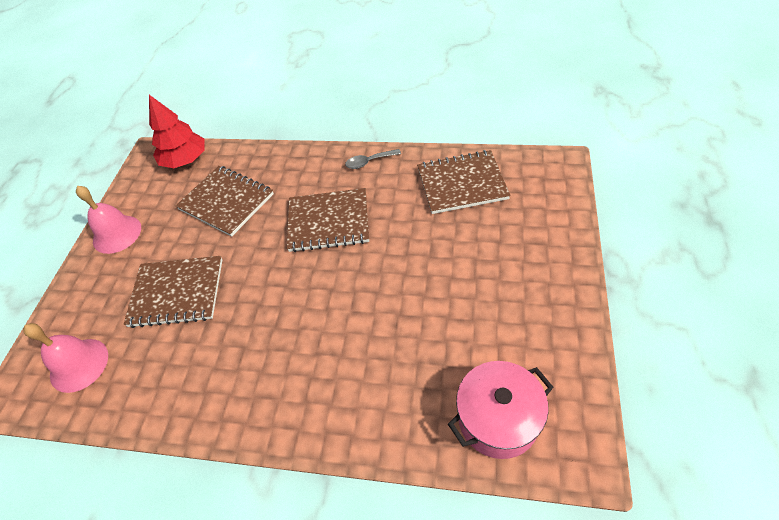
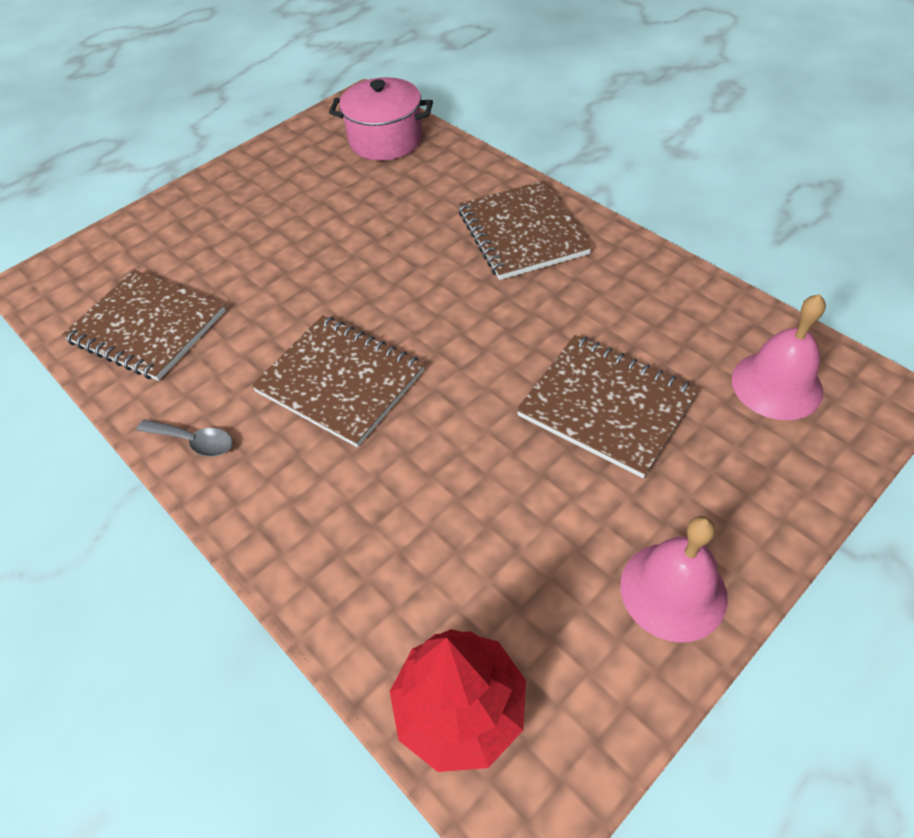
camera: 145 degrees left, 0 degrees up
brown notebook [175,166,274,237] -> brown notebook moved to [458,180,592,280]

